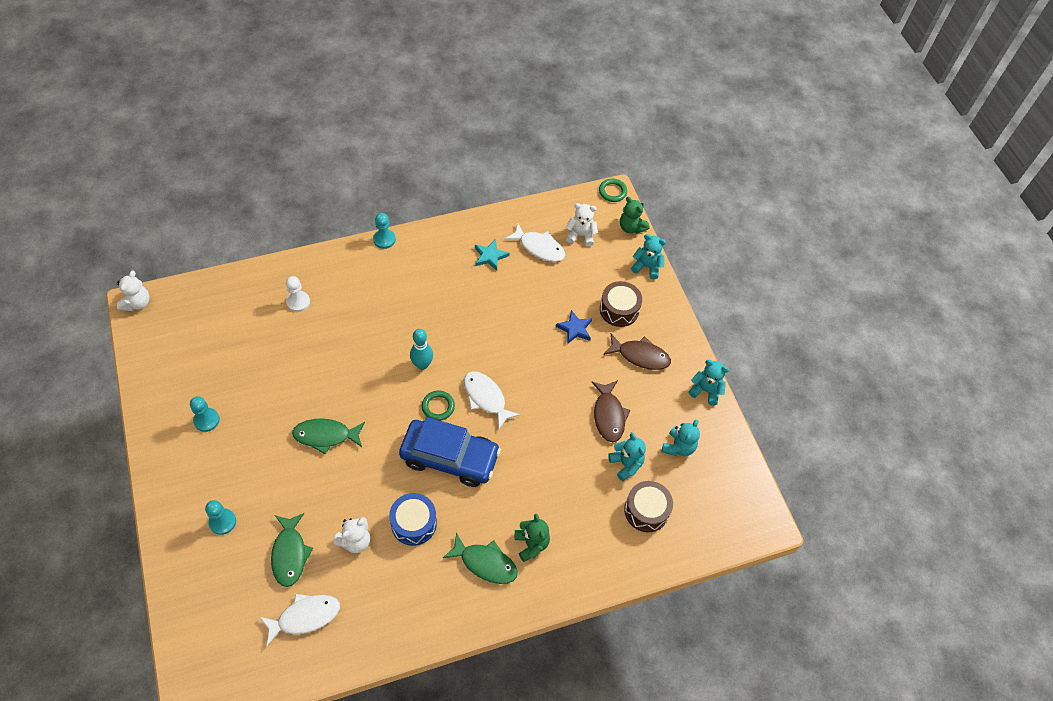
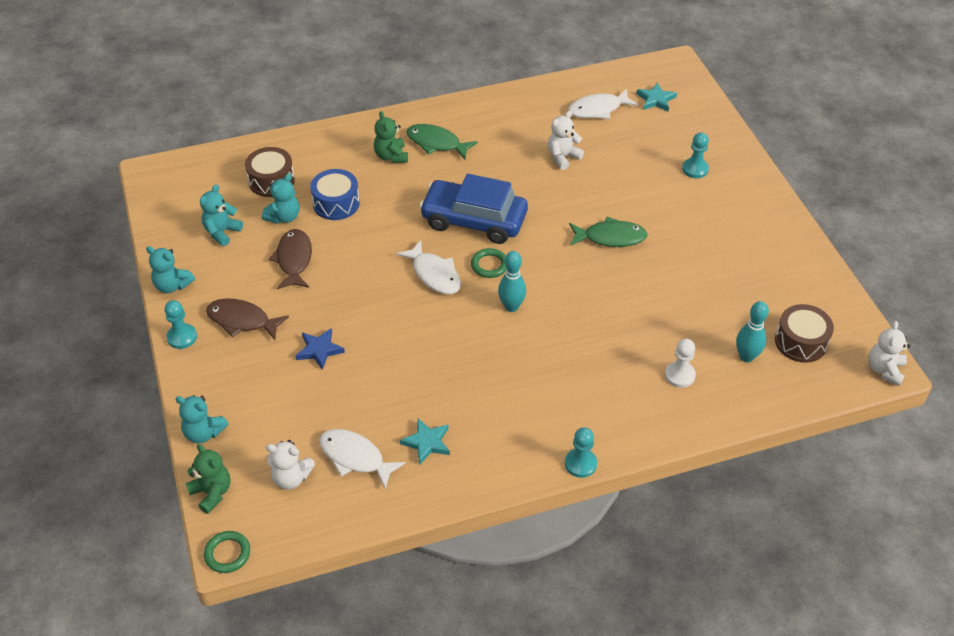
camera: 175 degrees left, 10 degrees down
turquoise pawn [190,396,220,432] -> turquoise pawn moved to [164,300,197,349]
green fish [271,513,313,587] -> none
blue drum [389,493,437,546] -> blue drum moved to [310,169,360,220]
brown drum [600,281,642,327] -> brown drum moved to [775,304,834,363]
turquoise teddy bear [608,432,646,481] -> turquoise teddy bear turned 120 degrees counterclockwise [262,174,299,224]
none -> turquoise star [637,82,677,112]
none -> turquoise bowling pin [736,301,769,362]

